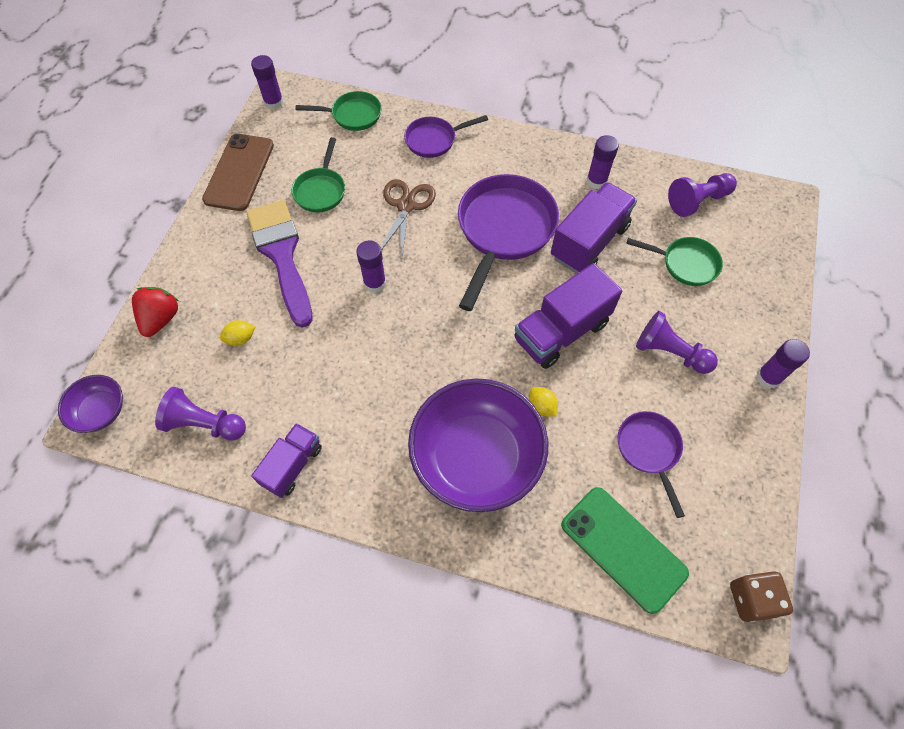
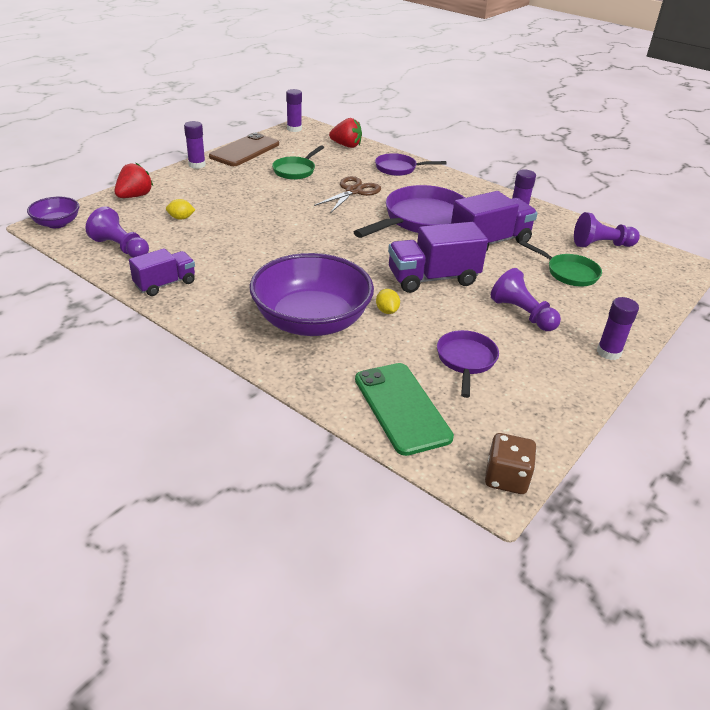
camera: 20 degrees right, 25 degrees down
purple brush [246,200,313,328] -> none
green pan [296,91,381,131] -> red strawberry [329,118,362,148]
purple glue stick [356,240,386,293] -> purple glue stick moved to [184,121,206,169]

